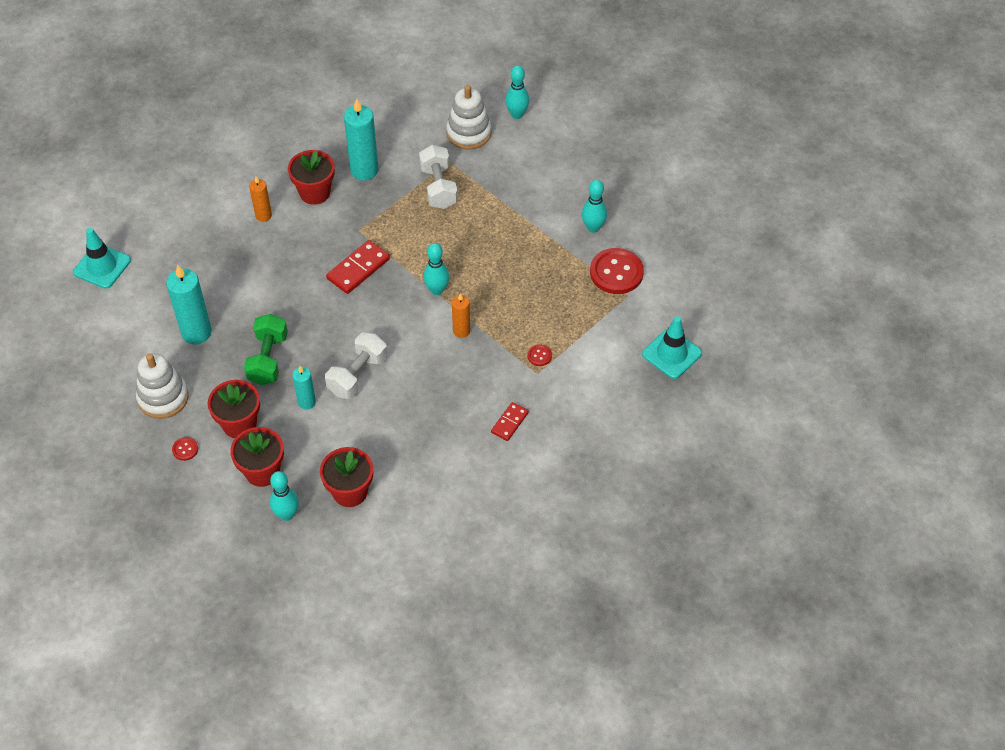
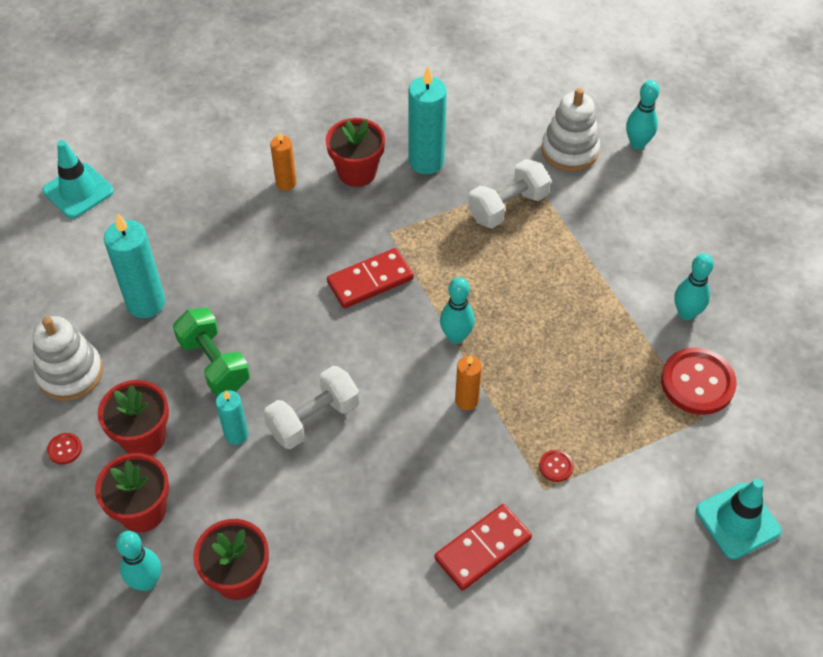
camera: 20 degrees right, 0 degrees up
green dumbbell [244,314,288,385] -> green dumbbell turned 60 degrees counterclockwise [173,308,250,395]
white dumbbell [419,145,458,209] -> white dumbbell turned 45 degrees clockwise [468,159,551,228]
red domino [491,402,529,441] -> red domino [434,504,532,591], size x1.61

